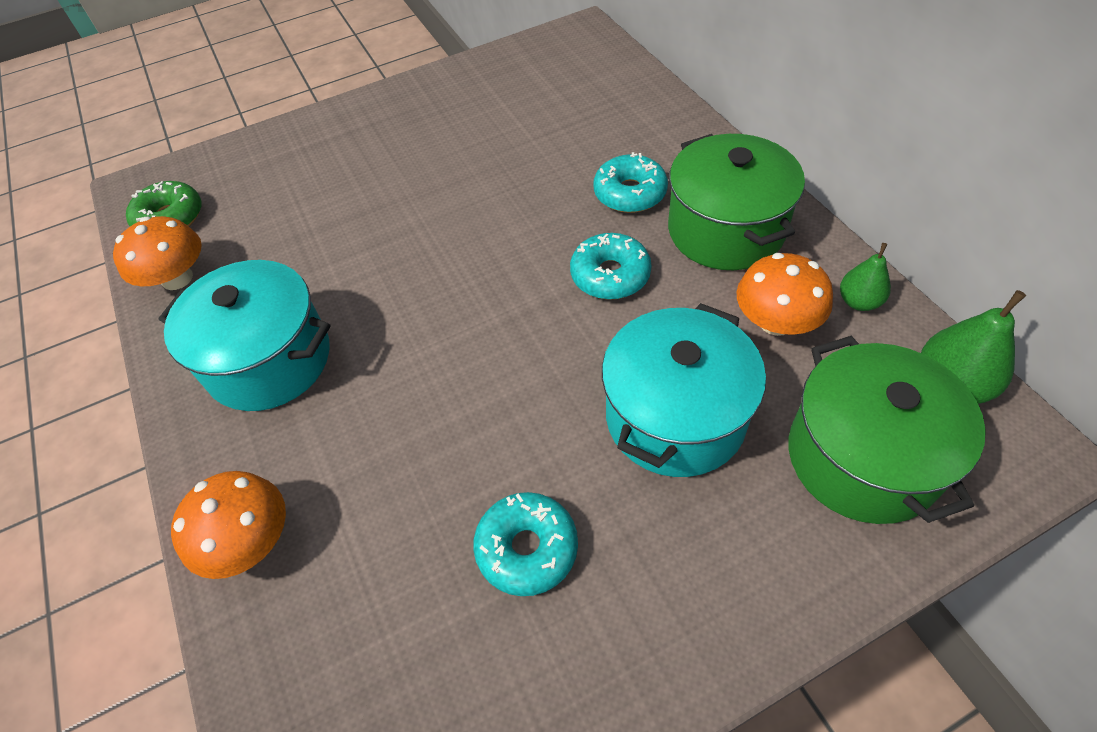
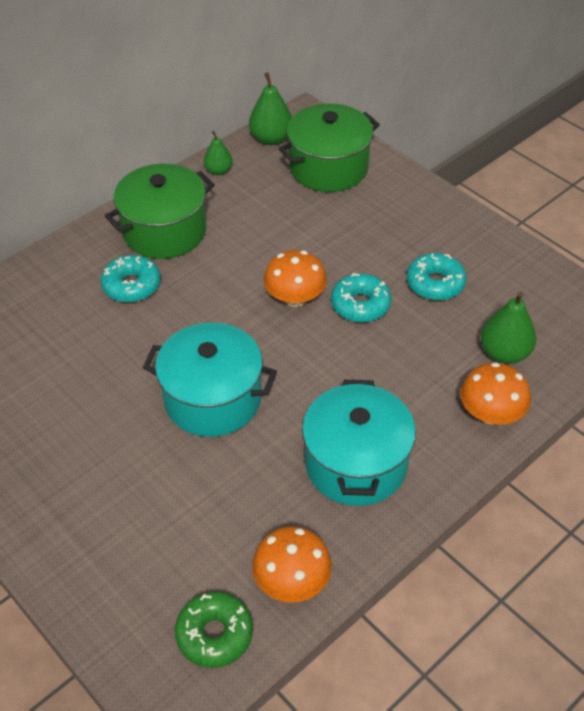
camera: 110 degrees left, 5 degrees down
turquoise donut [570,233,652,300] -> turquoise donut moved to [331,273,392,323]
turquoise pot [602,303,766,477] -> turquoise pot moved to [143,323,277,437]
orange mushroom [737,253,833,336] -> orange mushroom moved to [264,250,327,307]
none -> green pear [481,291,537,364]

